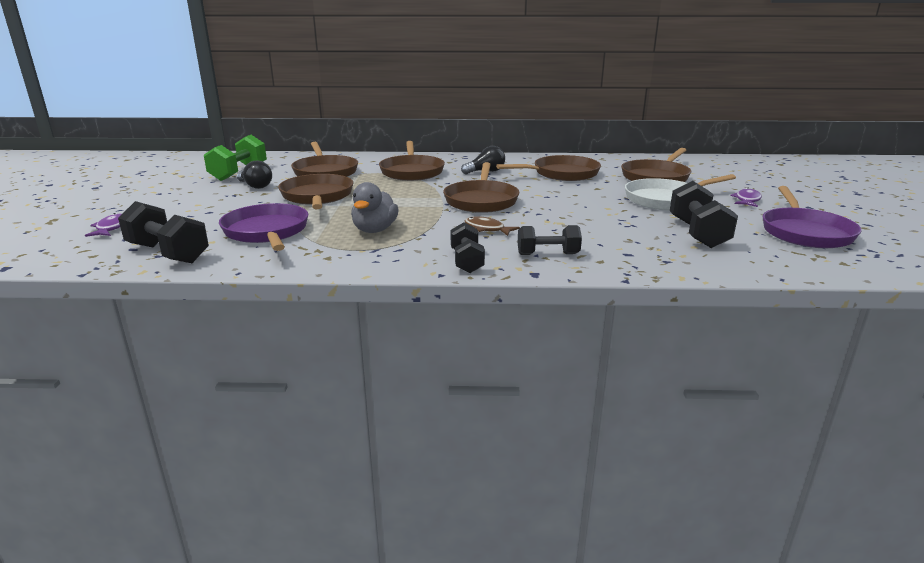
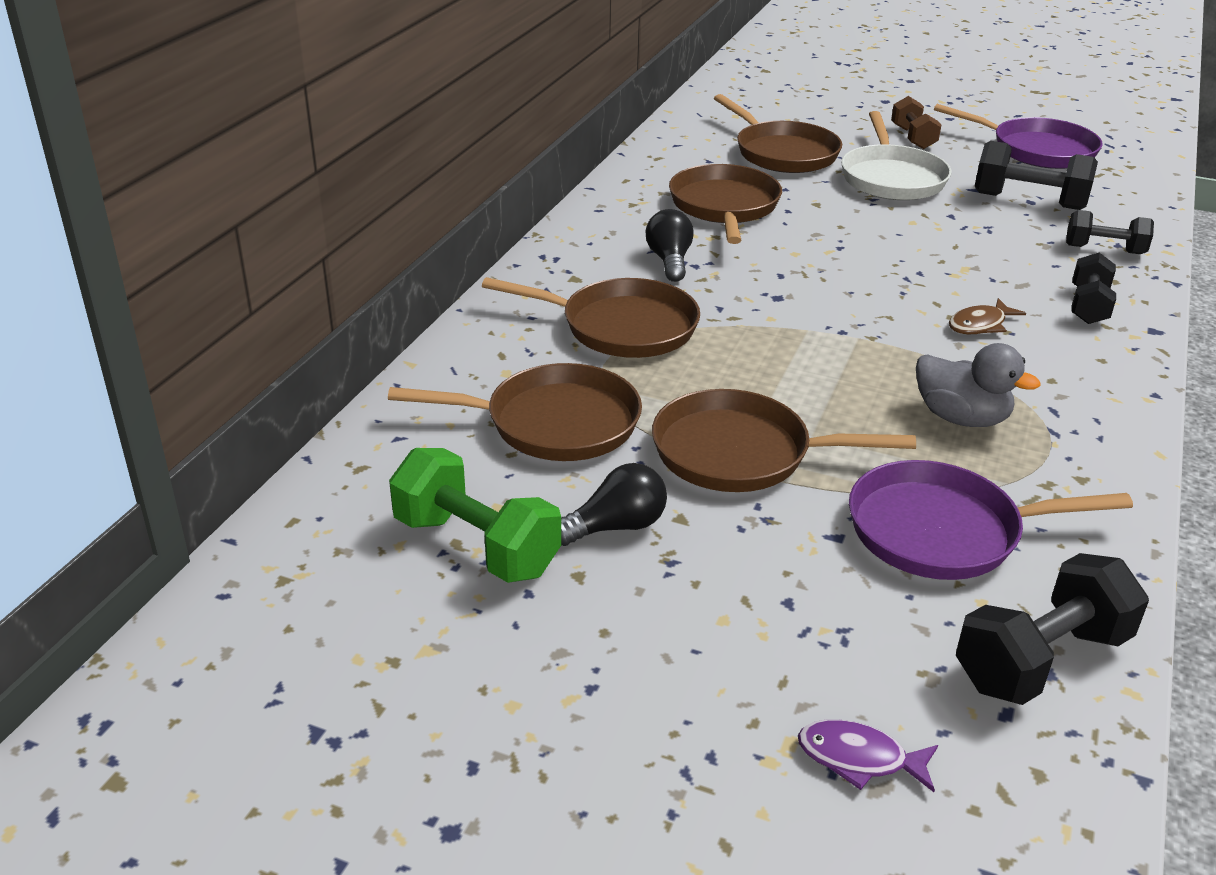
camera: 70 degrees left, 10 degrees up
brown pan [443,162,520,213] -> none
black dumbbell [451,222,485,273] -> black dumbbell moved to [1066,210,1154,254]
purple fish [730,188,762,207] -> brown dumbbell [891,96,942,149]

